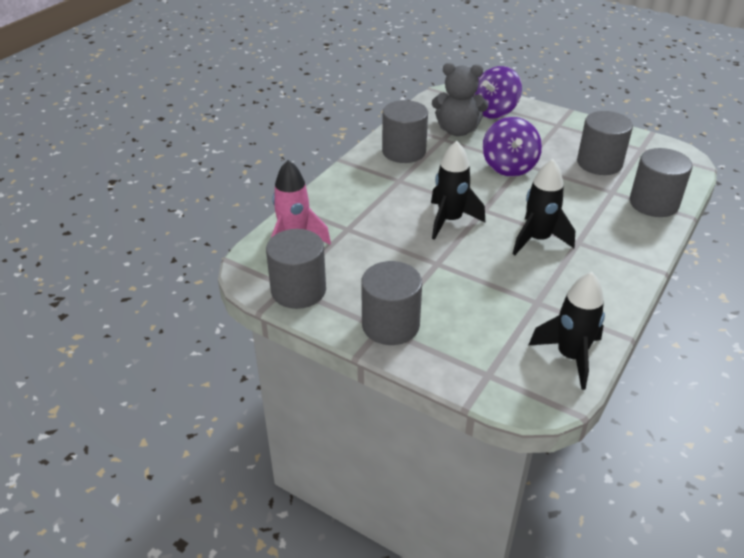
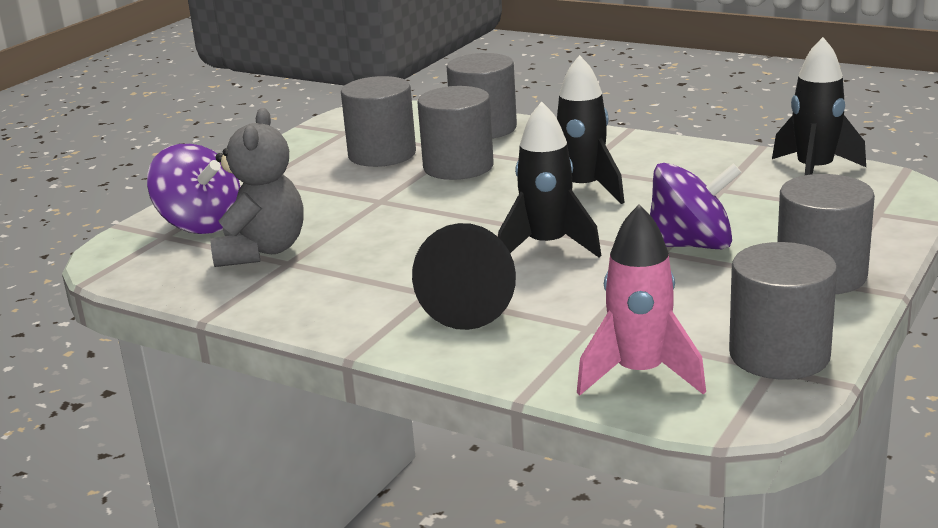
camera: 90 degrees left, 15 degrees down
grey cylinder [382,100,428,163] -> grey cylinder moved to [417,86,494,180]
purple spinning top [483,117,542,177] -> purple spinning top moved to [650,163,742,249]
none -> black cone [412,223,516,330]

